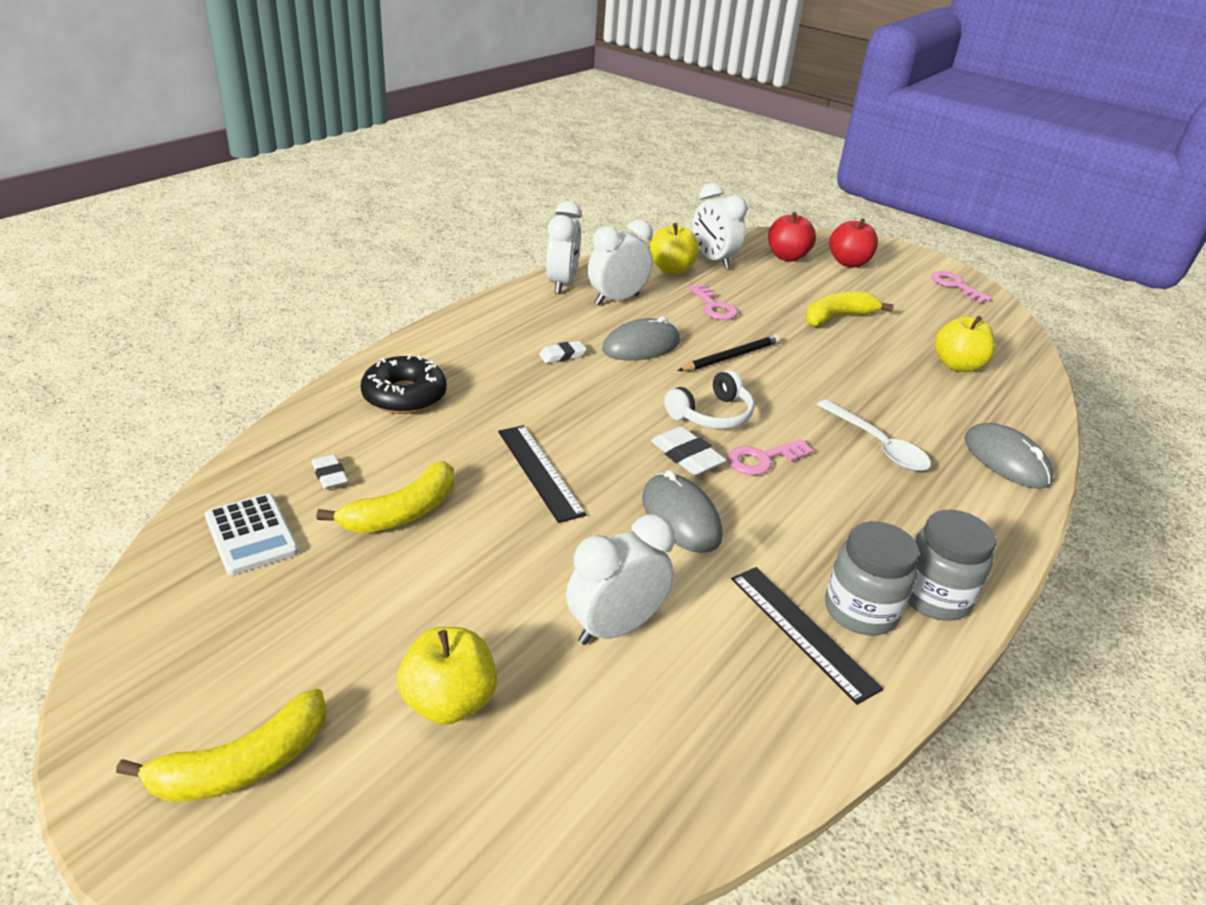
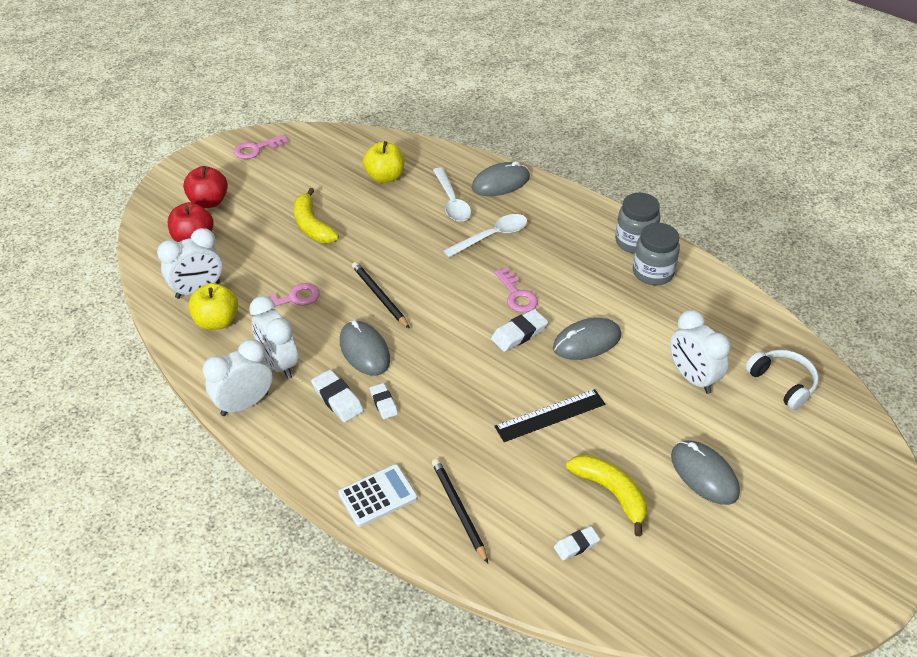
camera: 85 degrees left, 10 degrees up
yellow banana [116,689,327,802] -> none
white calculator [205,493,299,575] -> white calculator moved to [338,464,418,527]
black donut [361,354,447,414] -> black pencil [432,459,488,564]
yellow apple [397,627,497,725] -> none
white clock [546,201,582,294] -> white clock turned 45 degrees counterclockwise [203,339,273,416]
white headphones [664,370,754,429] -> white headphones moved to [745,350,819,410]
black ruler [731,567,883,705] -> none
none -> white eraser [311,369,364,422]
none -> white spoon [433,167,471,222]
none -> grey mouse [671,441,740,505]

